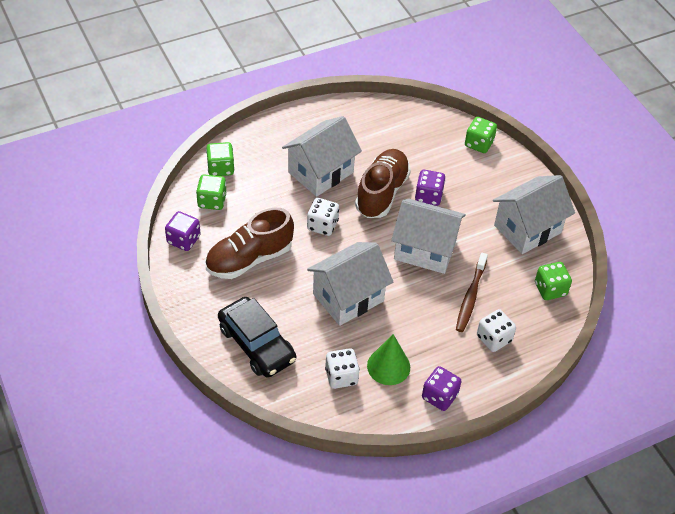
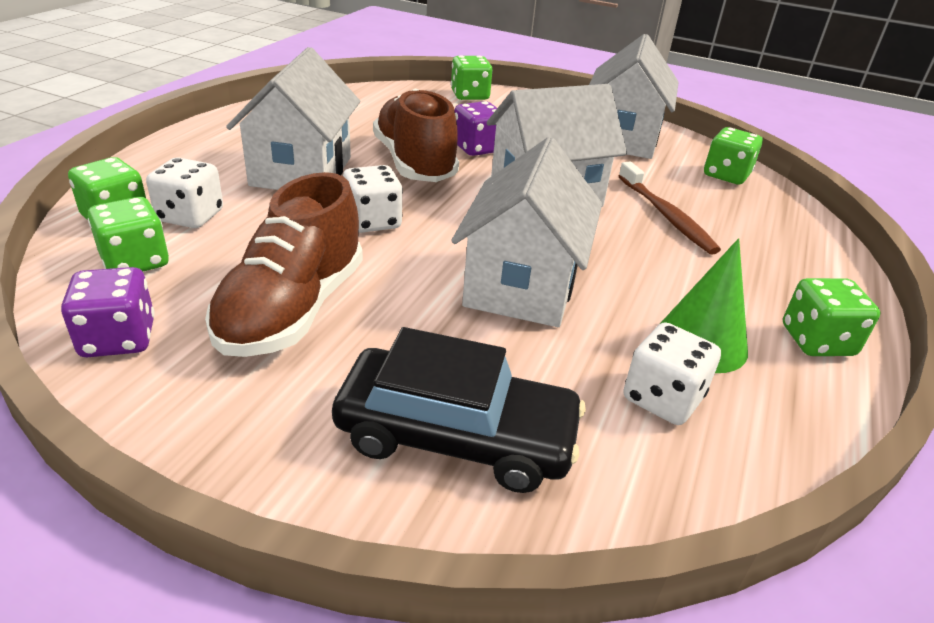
camera: 40 degrees left, 15 degrees down
purple dice [422,366,462,411] -> green dice [783,278,881,356]
white dice [477,309,516,352] -> white dice moved to [146,157,223,228]

